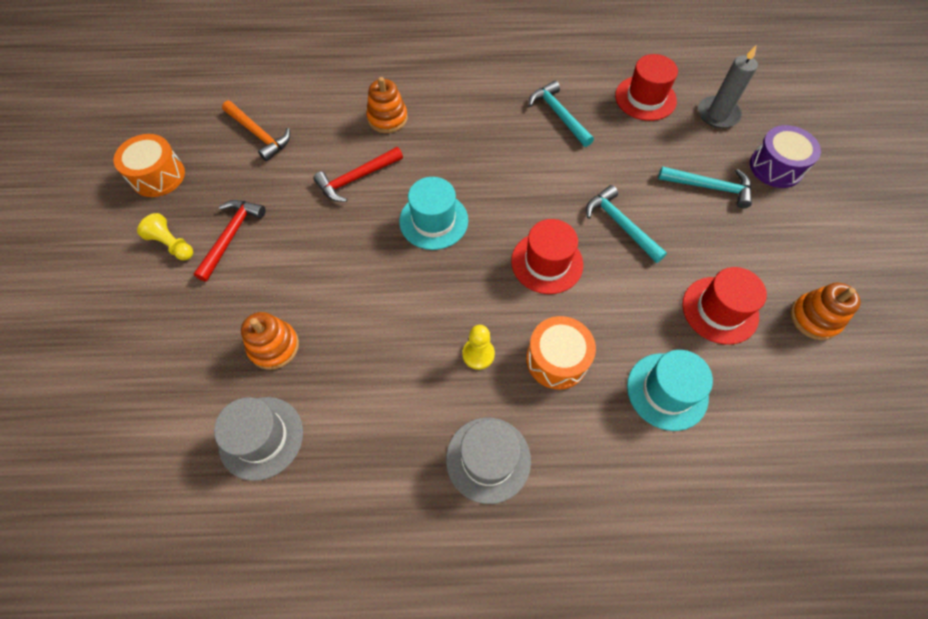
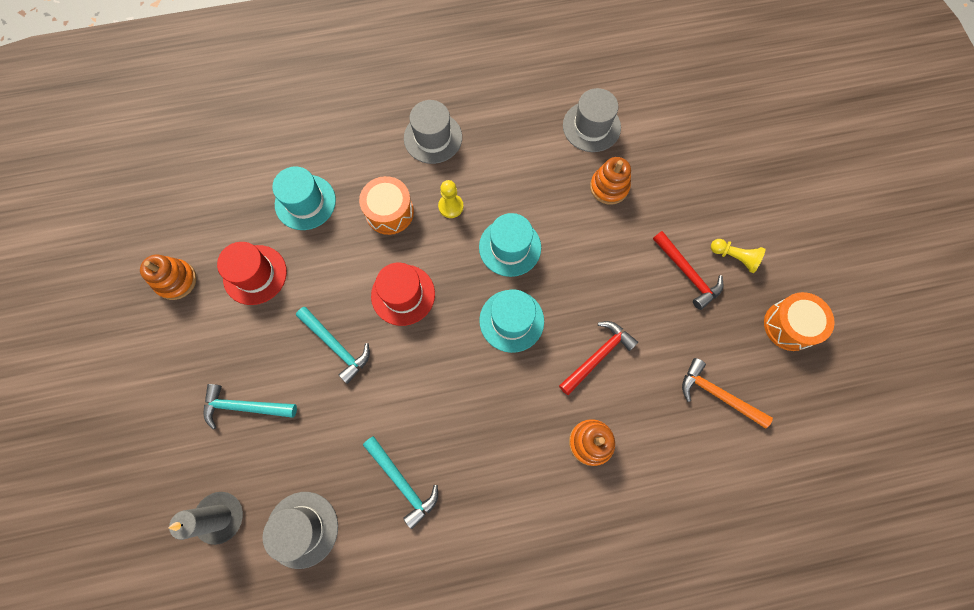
camera: 170 degrees right, 10 degrees up
red hammer [194,200,266,282] -> red hammer turned 45 degrees counterclockwise [653,231,724,310]
red hat [615,54,678,121] -> grey hat [262,492,338,569]
purple drum [750,125,821,188] -> none
none -> turquoise hat [479,213,541,277]

